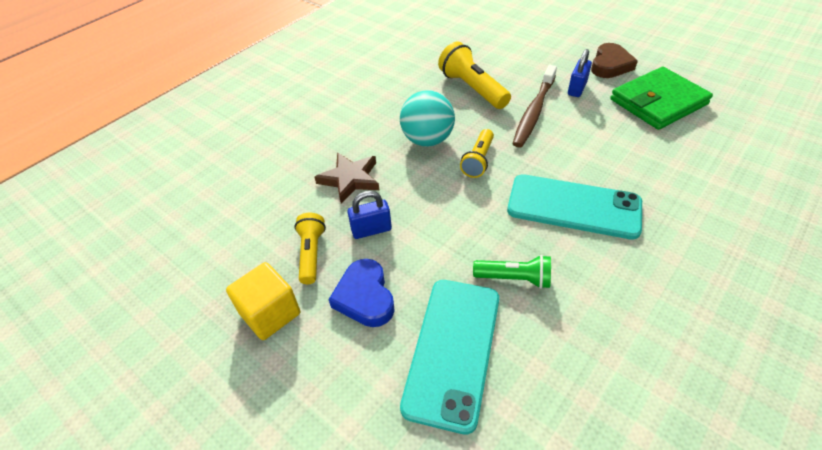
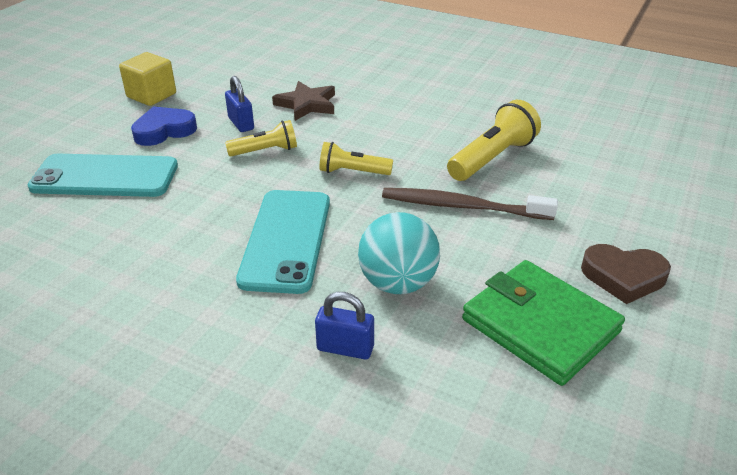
camera: 75 degrees right, 10 degrees down
yellow flashlight [294,213,326,284] -> yellow flashlight moved to [225,120,297,156]
turquoise ball [400,90,455,147] -> turquoise ball moved to [358,212,440,294]
green flashlight [473,255,551,289] -> none
blue padlock [568,49,592,97] -> blue padlock moved to [315,292,374,359]

